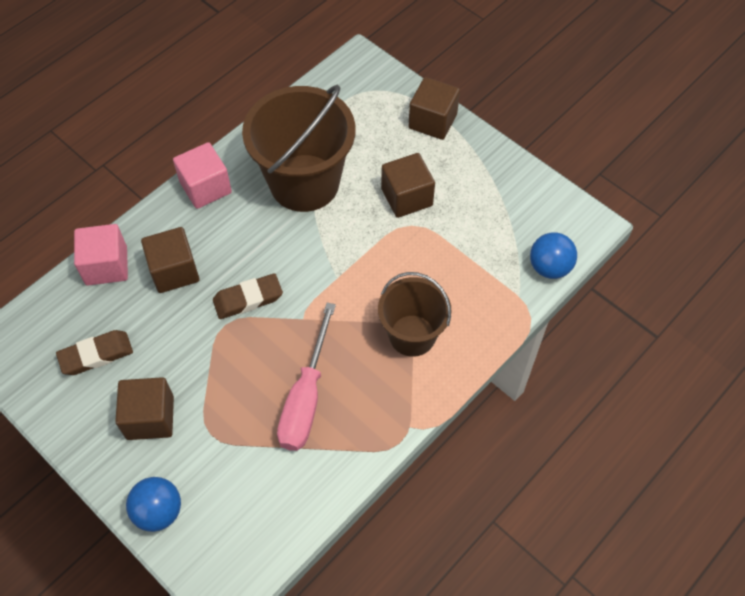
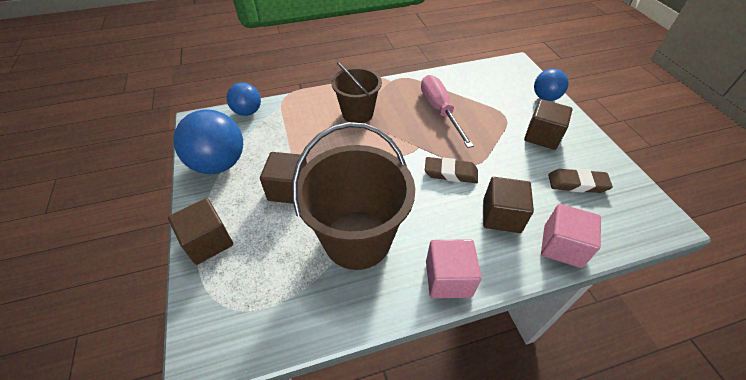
camera: 150 degrees left, 10 degrees down
pink screwdriver [277,303,336,451] -> pink screwdriver turned 60 degrees counterclockwise [421,75,474,148]
none -> blue ball [173,109,243,174]

